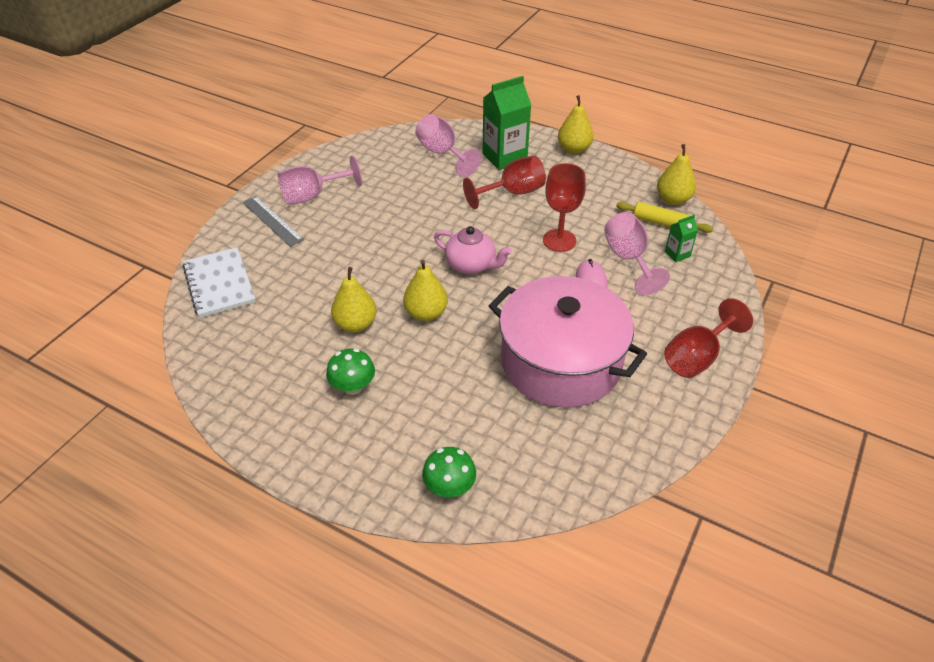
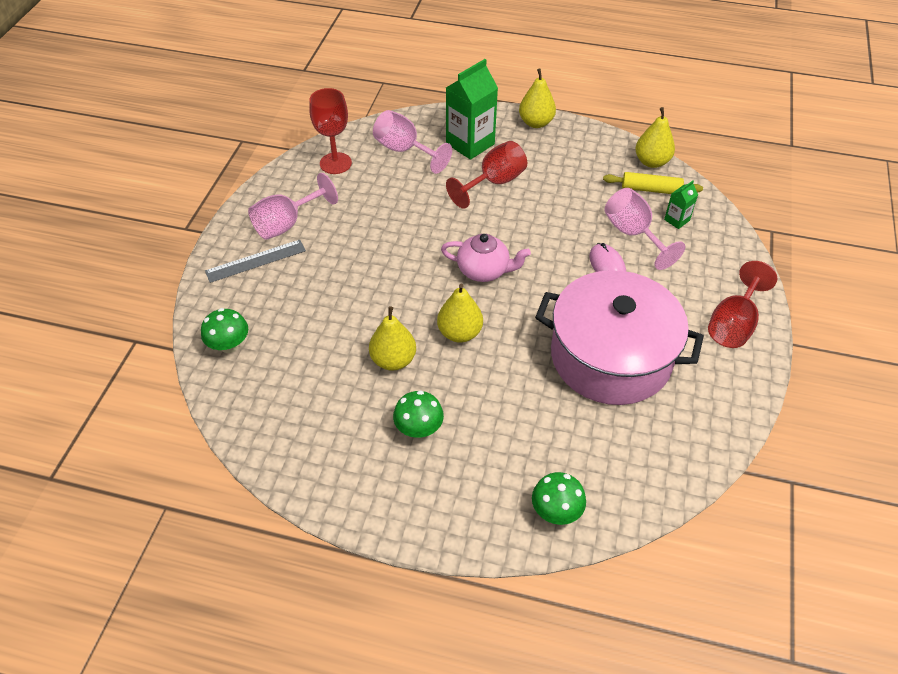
camera: 15 degrees left, 5 degrees up
white notebook [182,247,256,318] -> green mushroom [201,308,248,353]
grey ruler [243,196,304,247] -> grey ruler turned 60 degrees counterclockwise [205,240,306,283]
red goblet [543,163,586,252] -> red goblet moved to [309,88,352,174]

